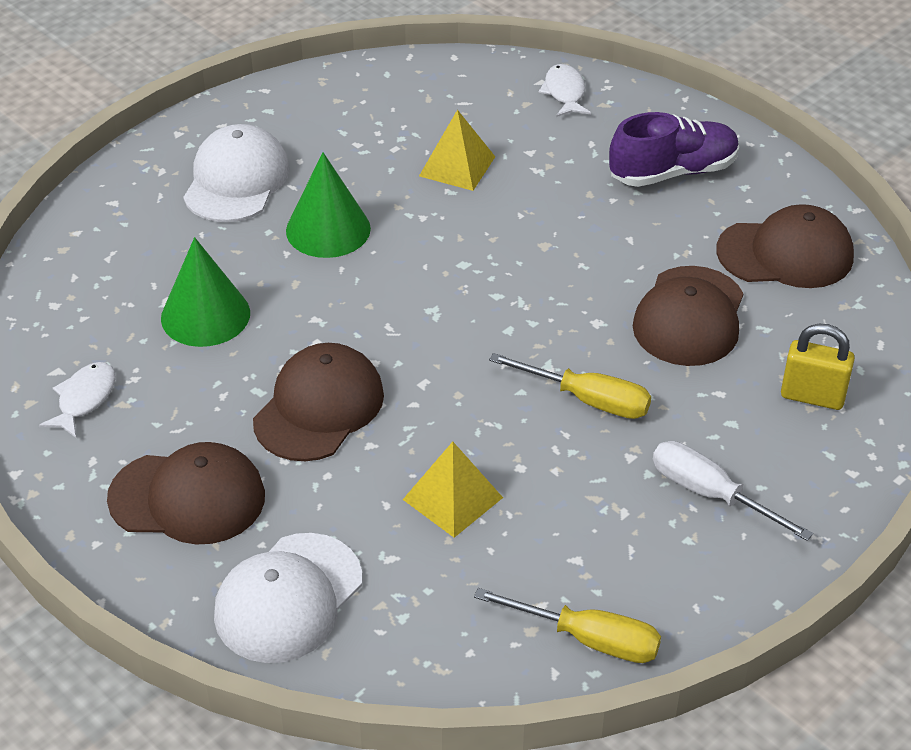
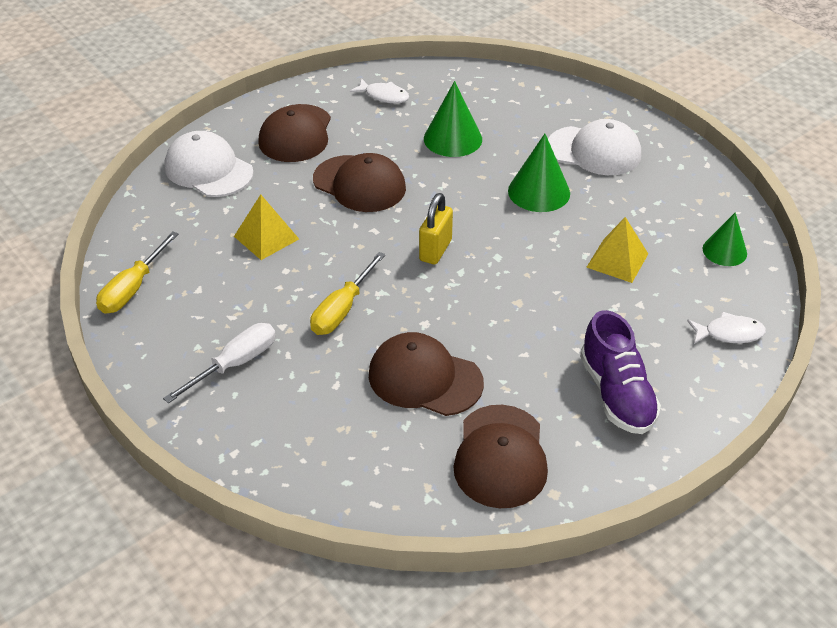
camera: 95 degrees right, 0 degrees up
yellow padlock [781,324,855,410] -> yellow padlock moved to [419,193,453,264]
none -> green cone [703,212,747,266]

